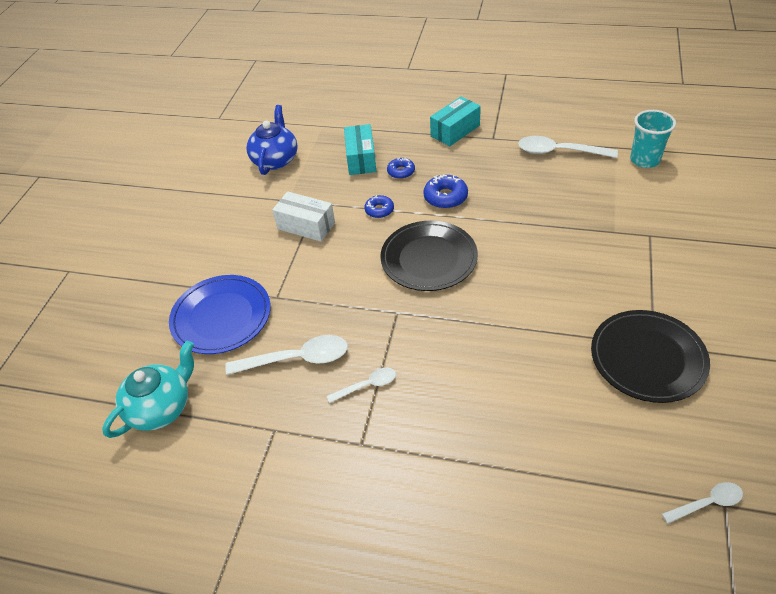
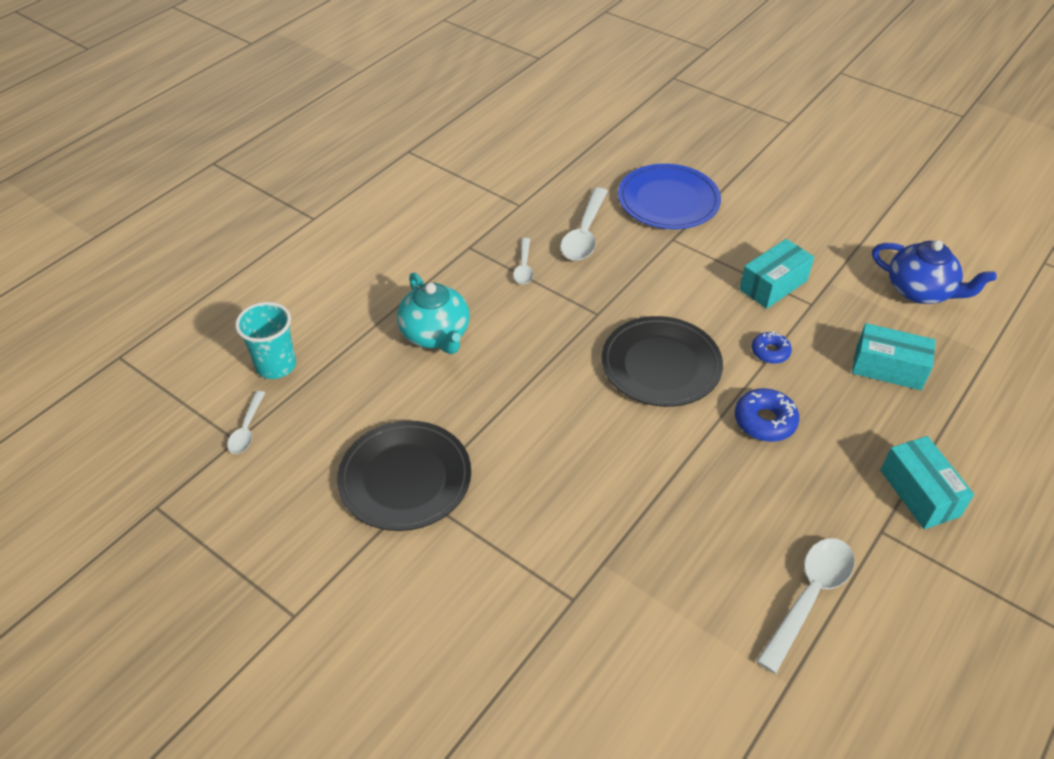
camera: 110 degrees right, 0 degrees up
turquoise teapot [102,341,194,438] -> turquoise teapot moved to [397,272,470,354]
white box [272,191,335,242] -> turquoise box [739,239,814,309]
blue donut [387,157,415,179] -> none
turquoise cup [630,110,676,168] -> turquoise cup moved to [235,302,296,379]

